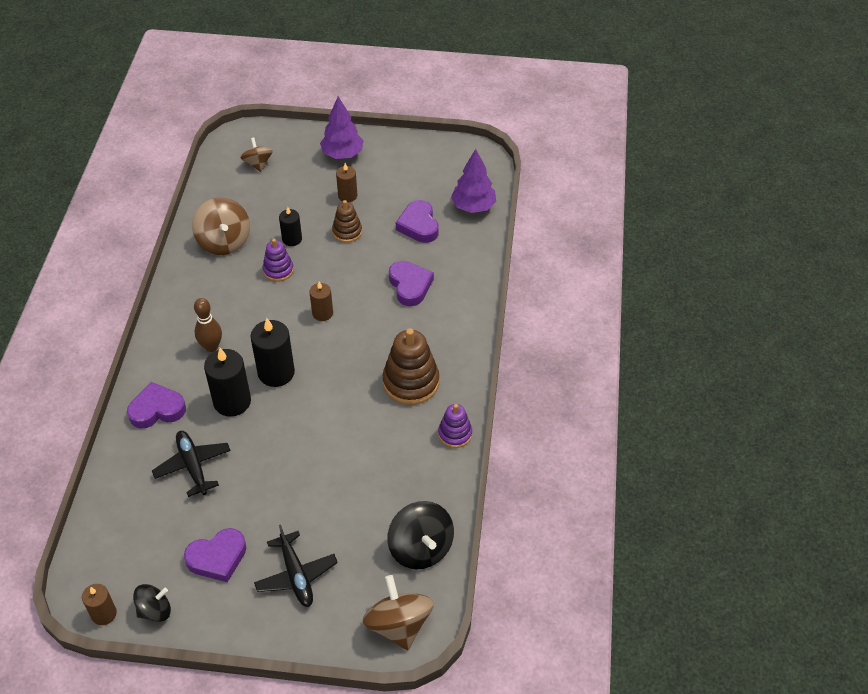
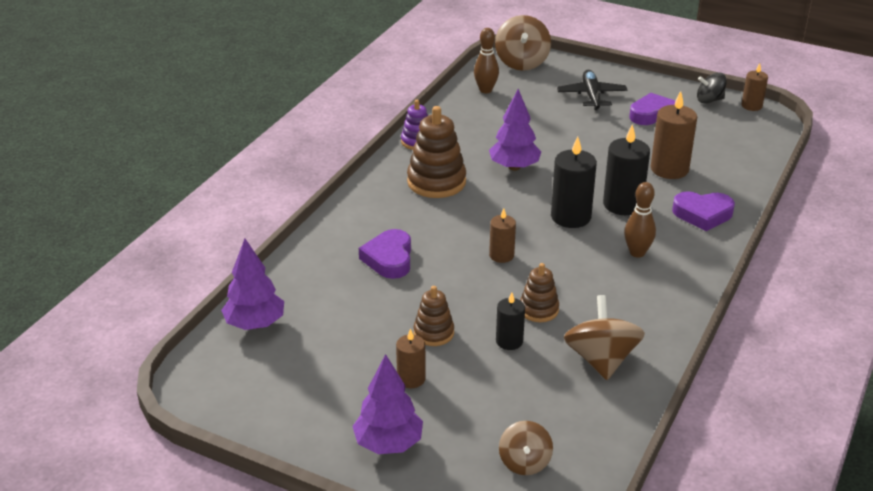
camera: 160 degrees left, 15 degrees down
black plane [152,431,231,497] -> brown candle [651,91,697,179]
purple stacking toy [263,239,294,282] -> brown stacking toy [520,263,559,322]
black spinning top [387,501,454,570] -> brown bowling pin [474,28,499,93]
purple heart [396,200,439,243] -> none
none -> purple tree [489,89,541,171]

